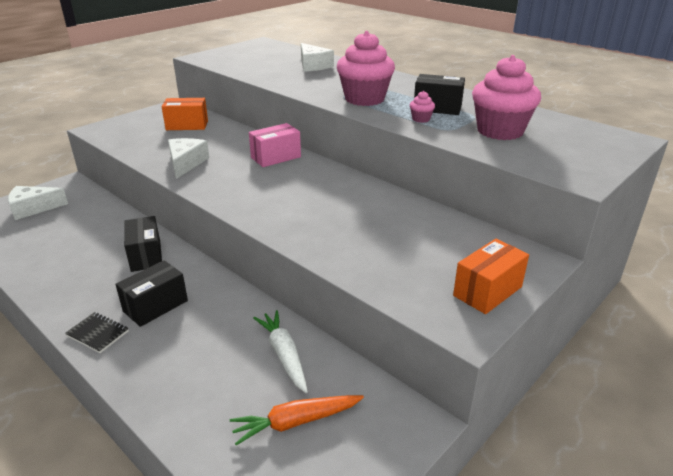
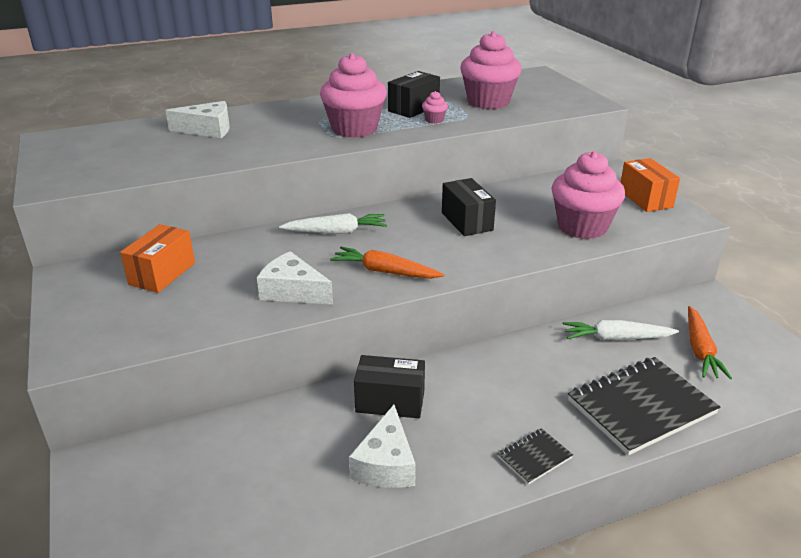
camera: 65 degrees left, 0 degrees up
white cheese [8,186,68,220] -> white cheese moved to [349,405,416,488]
black box [115,260,188,327] -> black box moved to [442,178,496,236]
pink box [249,123,301,167] -> white carrot [279,213,387,234]
none -> orange carrot [330,247,444,279]
none -> pink cupcake [552,151,625,239]
none -> black notebook [568,357,720,455]

